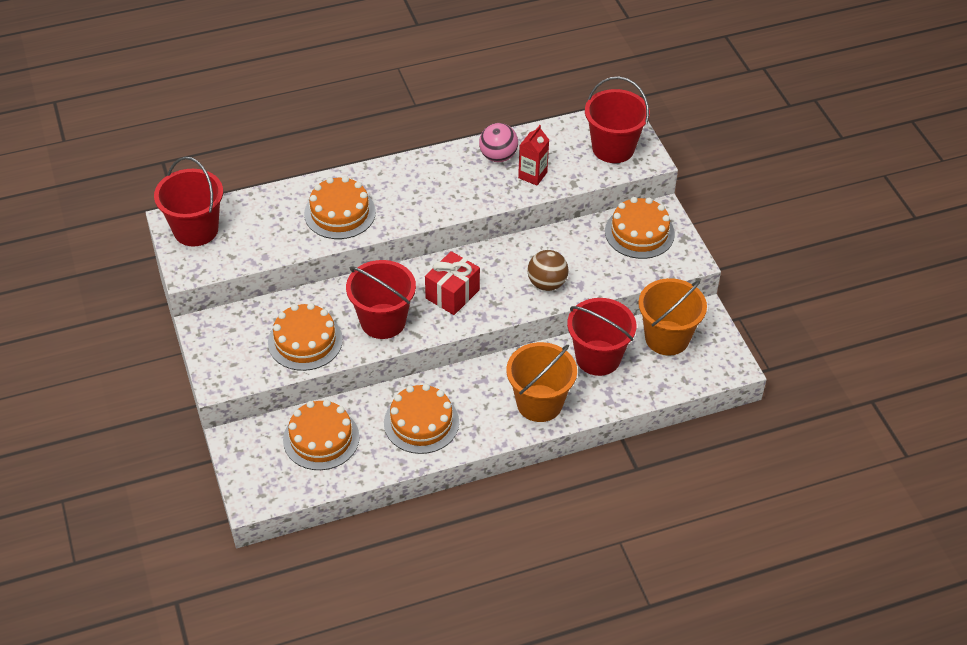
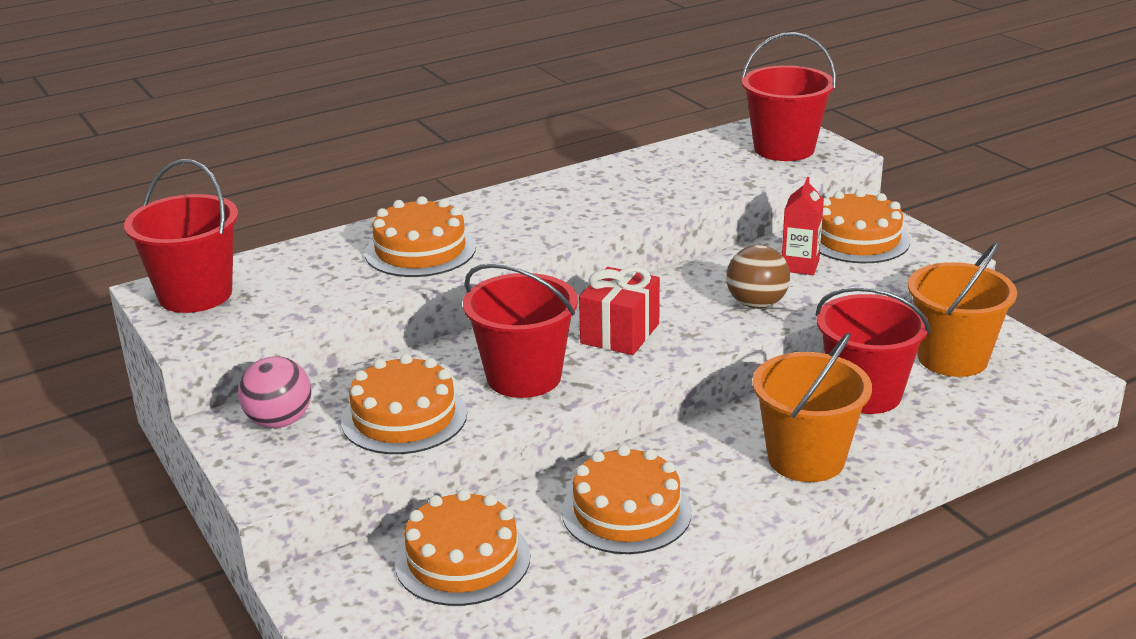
camera: 10 degrees left, 20 degrees down
pink ball [479,123,518,162] -> pink ball moved to [238,356,312,428]
red carton [518,125,549,185] -> red carton moved to [782,177,824,275]

